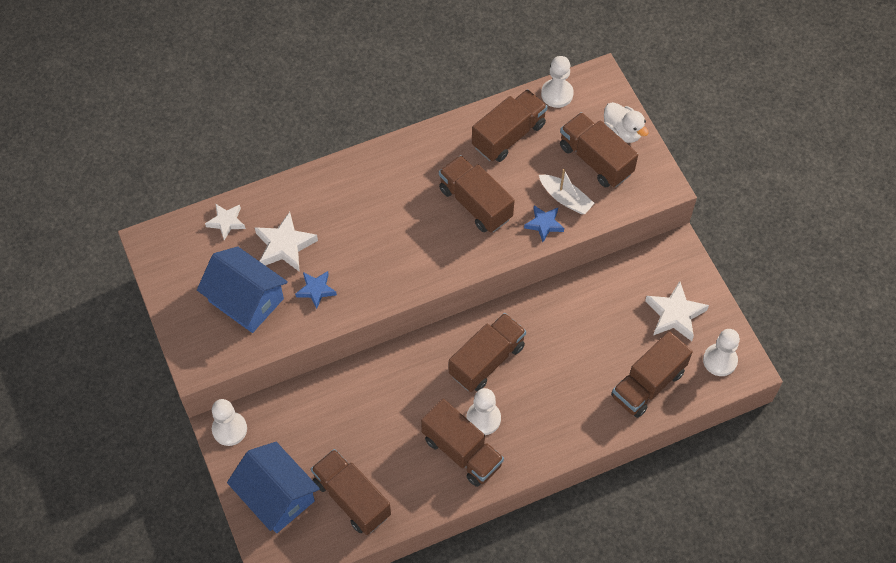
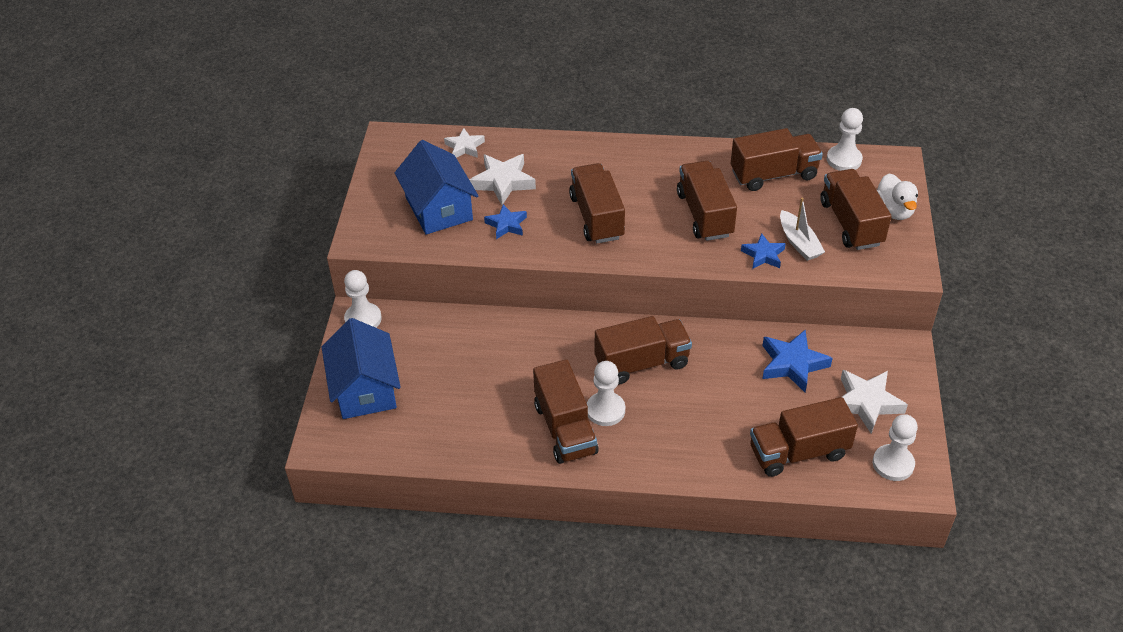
camera: 30 degrees right, 15 degrees down
brown truck [311,449,391,535] -> brown truck moved to [569,163,625,243]
none -> blue star [762,330,833,392]

